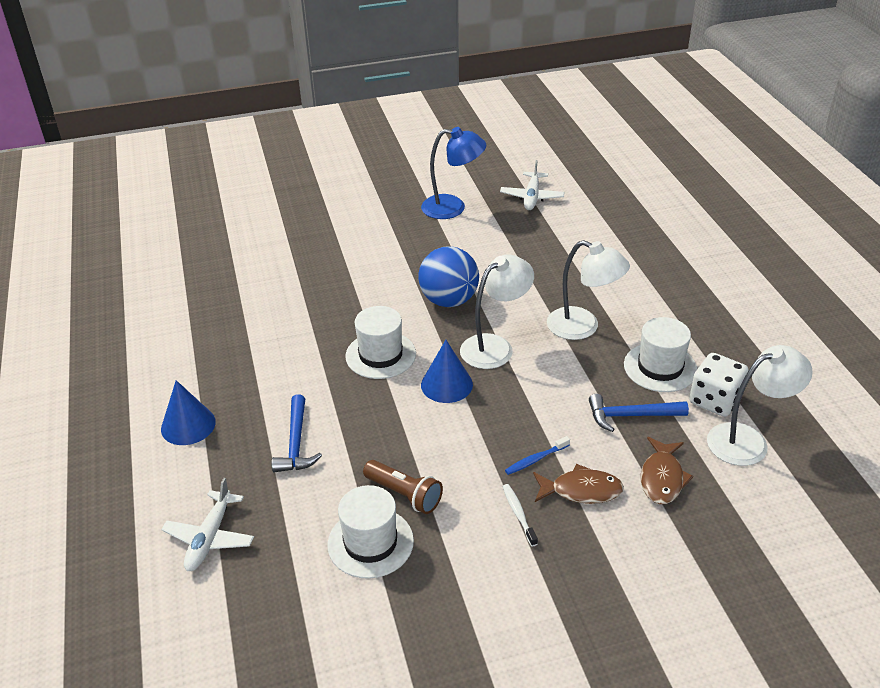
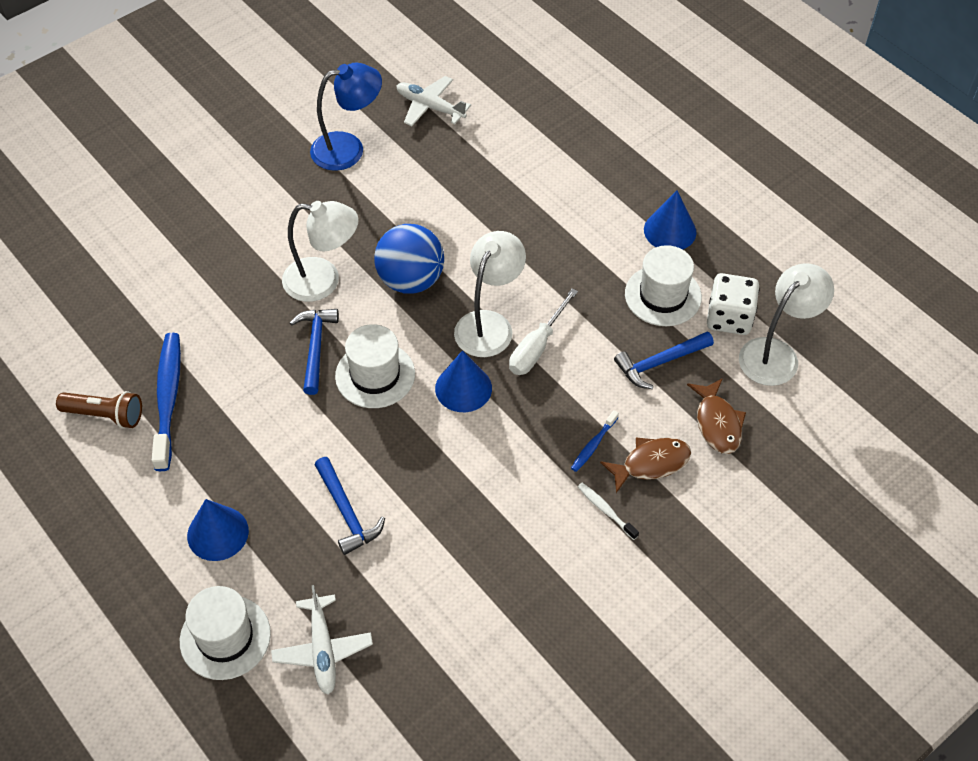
camera: 25 degrees left, 15 degrees up
white hat [327,485,414,579] -> white hat moved to [180,586,271,680]
brown flashlight [363,460,443,514] -> brown flashlight moved to [56,391,142,429]
white plane [500,160,565,210] -> white plane turned 135 degrees clockwise [397,76,471,126]
white lamp [547,240,630,340] -> white lamp moved to [282,201,359,302]
none -> blue toothbrush [151,333,181,471]
none -> blue hammer [290,309,339,395]
none -> white screwdriver [509,288,578,375]
none -> blue cone [644,190,696,250]

